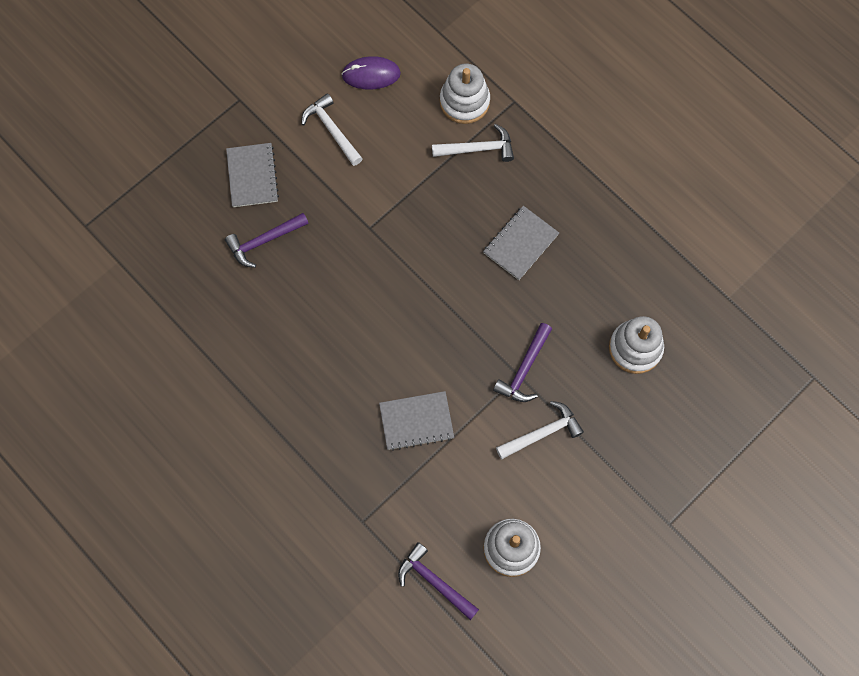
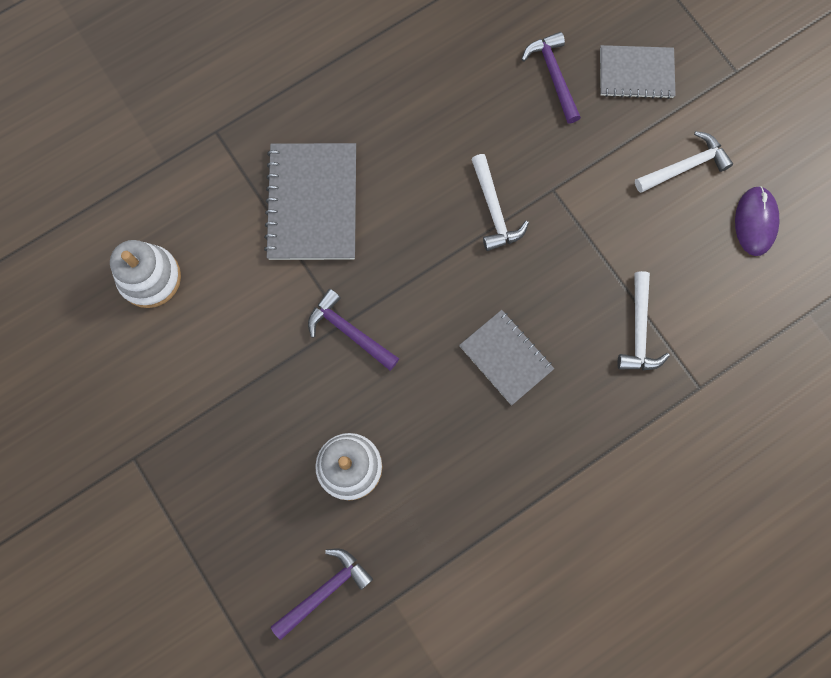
camera: 100 degrees right, 5 degrees up
grey notebook [379,391,454,451] -> grey notebook [264,143,356,260], size x1.58
purple hammer [398,542,479,620] -> purple hammer moved to [271,549,373,640]
white stacking toy [440,64,490,124] -> none
white hammer [496,401,584,459] -> white hammer moved to [471,154,529,251]

